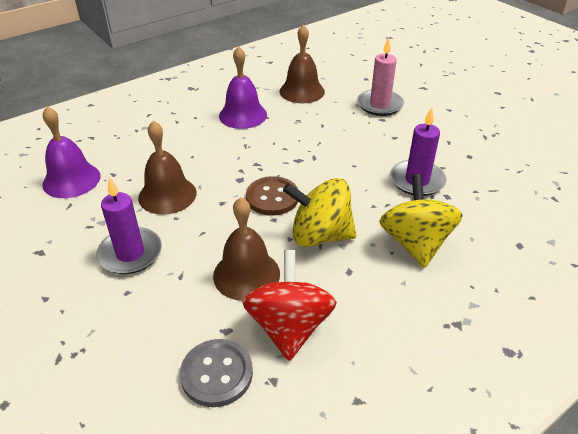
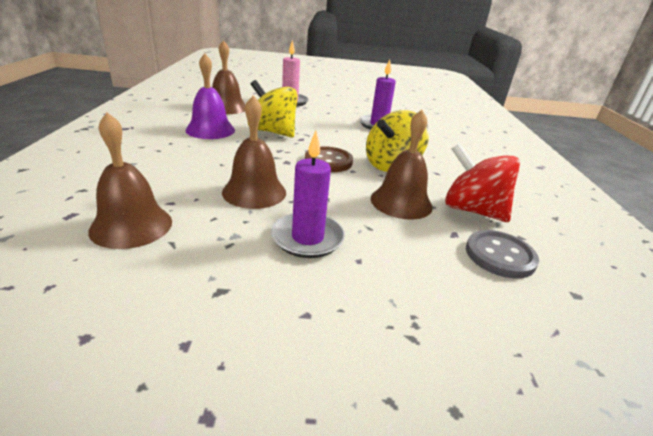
camera: 55 degrees left, 10 degrees down
purple bell [42,106,100,198] -> brown bell [88,113,172,249]
yellow spinning top [379,174,462,268] -> yellow spinning top moved to [247,80,298,138]

